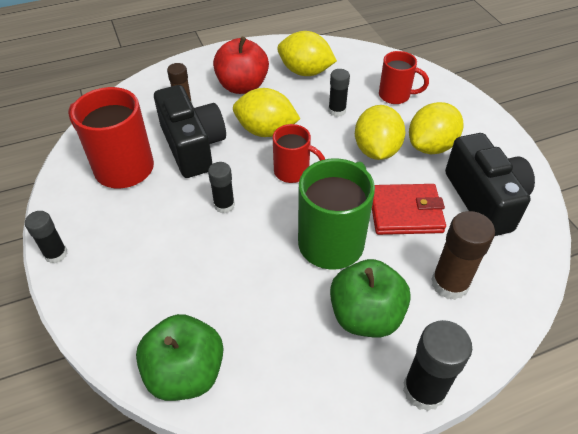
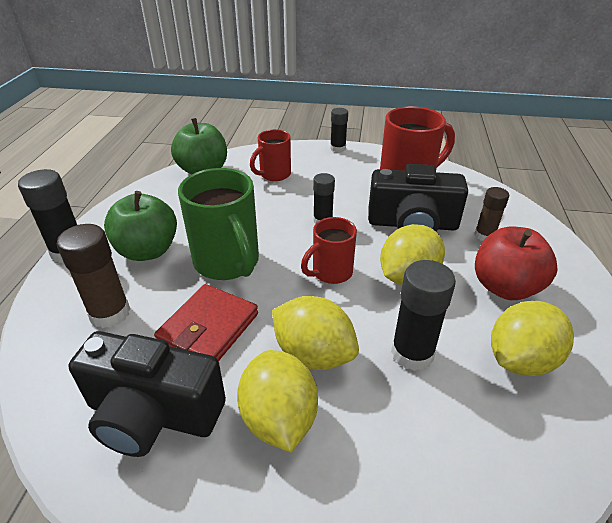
camera: 120 degrees right, 10 degrees down
black glue stick [328,69,350,117] -> black glue stick [391,260,456,371], size x1.60
red mug [379,51,429,104] -> red mug moved to [250,129,291,181]

